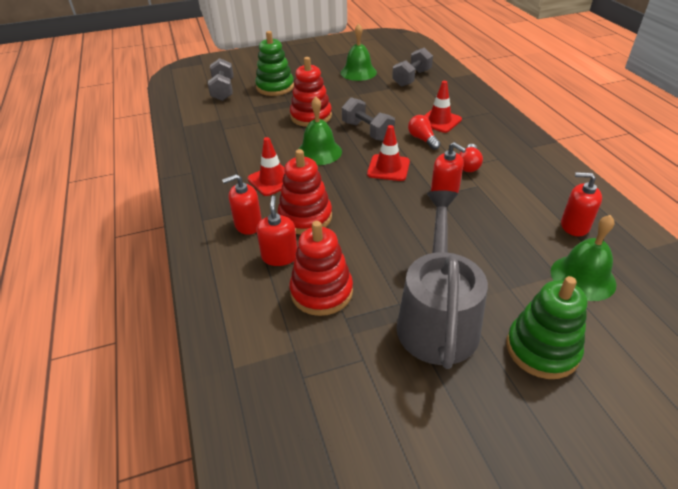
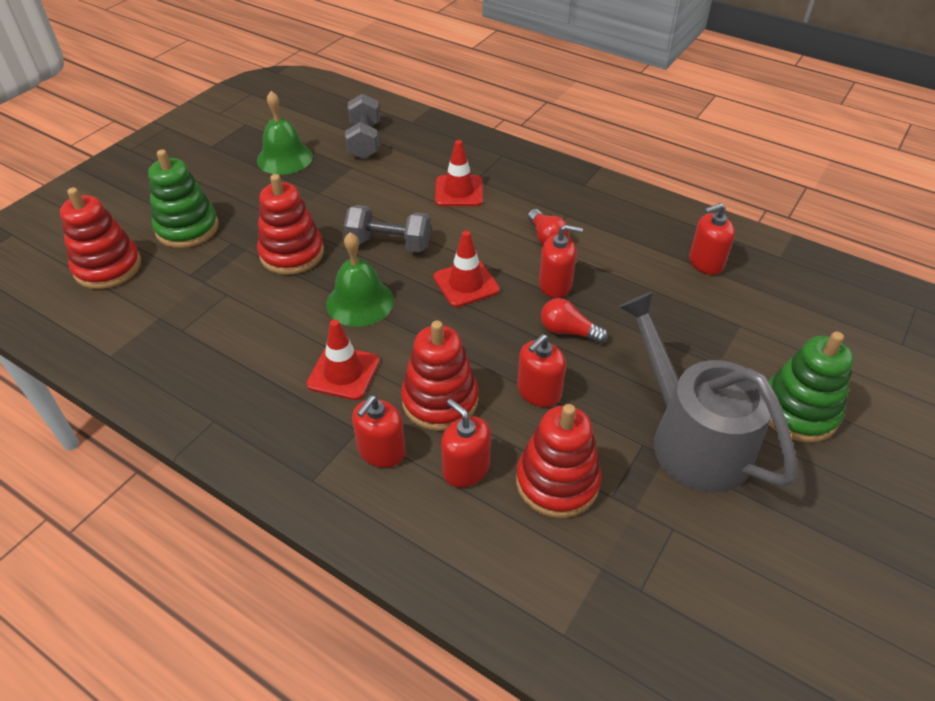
camera: 40 degrees left, 5 degrees up
grey dumbbell [208,58,233,101] -> red stacking toy [60,187,141,289]
red light bulb [408,115,441,150] -> red light bulb moved to [541,298,608,344]
green bell [551,215,617,301] -> none
none -> red soap dispenser [517,334,566,407]

